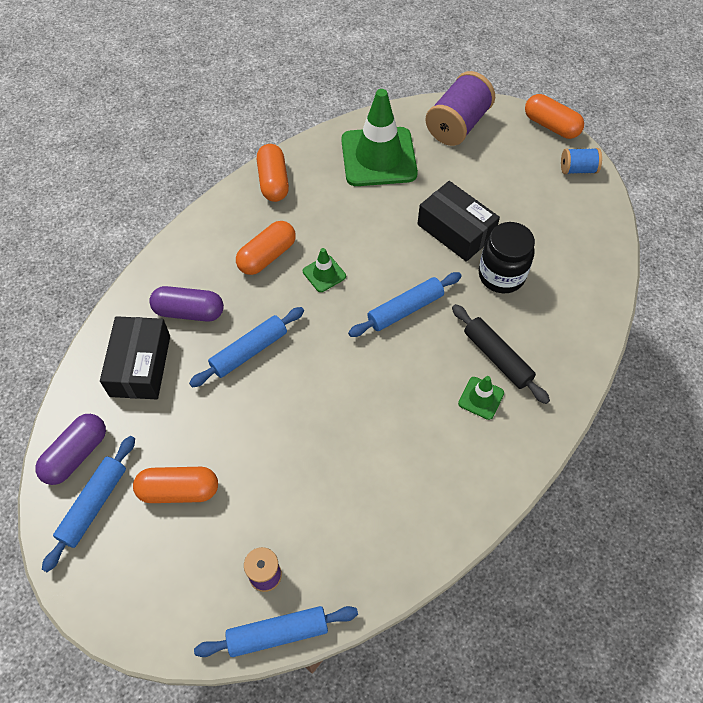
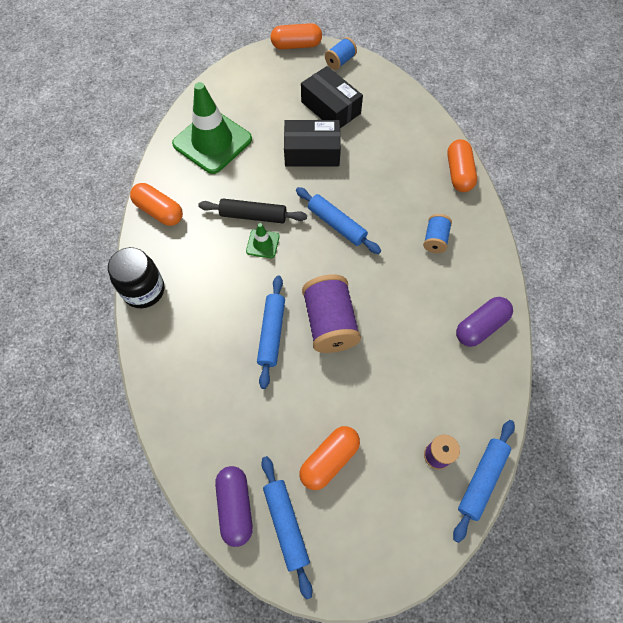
camera: 45 degrees left, 5 degrees up
black box [100,316,170,399] -> black box moved to [301,66,363,128]
purple capsule [149,286,224,322] -> purple capsule moved to [456,297,513,347]
orange capsule [236,221,296,275] -> orange capsule moved to [447,139,477,192]
blue rolling pin [348,272,461,337] -> blue rolling pin turned 60 degrees counterclockwise [296,187,381,254]
purple spool [426,71,495,146] -> purple spool moved to [302,274,361,353]
black rolling pin [452,304,550,404] -> black rolling pin moved to [198,199,307,223]
green traffic cone [458,376,504,420] -> blue spool [423,214,452,253]
black jar [479,222,535,293] -> black jar moved to [108,247,164,308]

